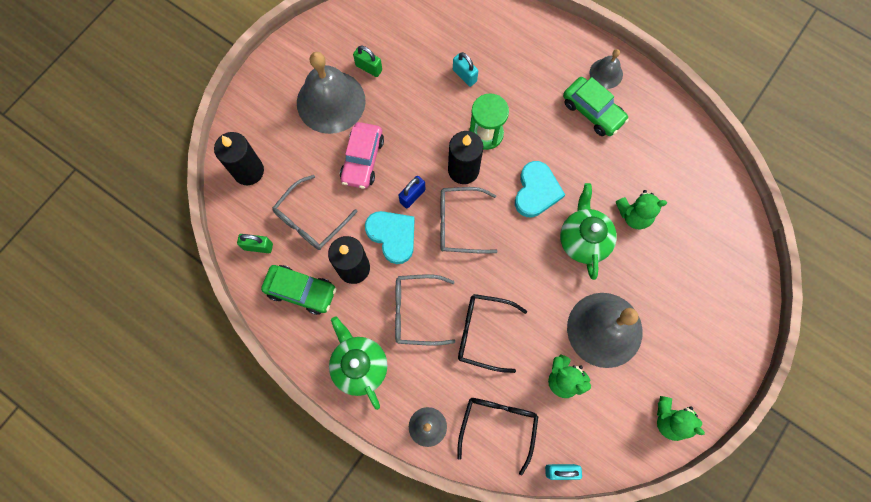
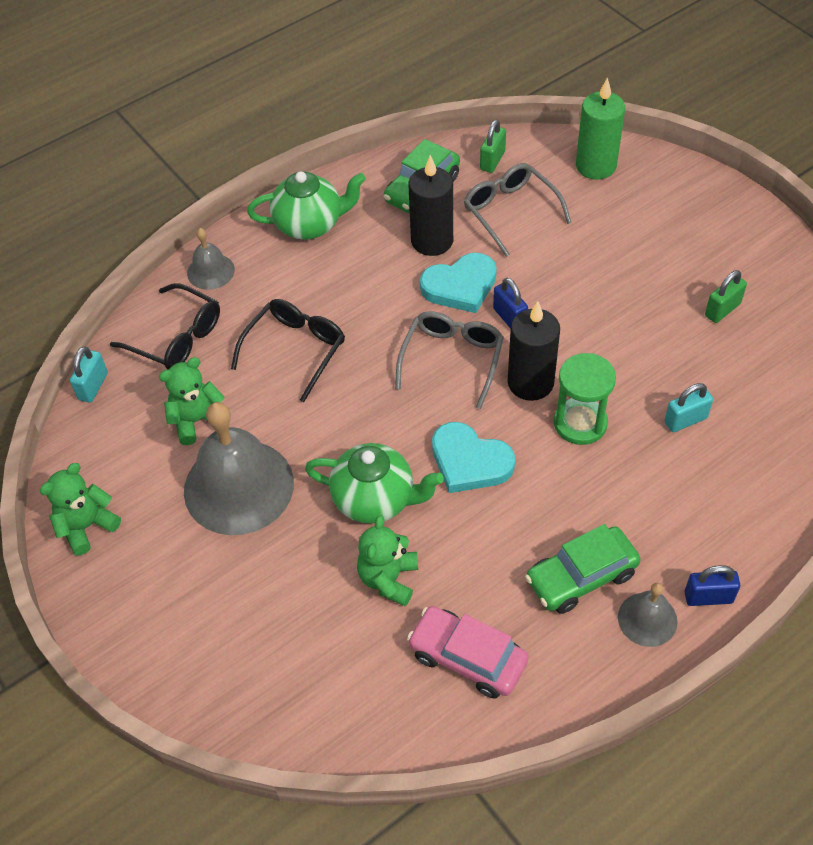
camera: 110 degrees right, 20 degrees down
black candle [214,132,264,185] -> green candle [576,77,625,180]
grey bell [297,52,366,134] -> none
pink car [340,122,384,189] -> pink car moved to [407,606,528,699]
grey glasses [395,274,455,346] -> none
none -> blue padlock [685,565,740,606]

